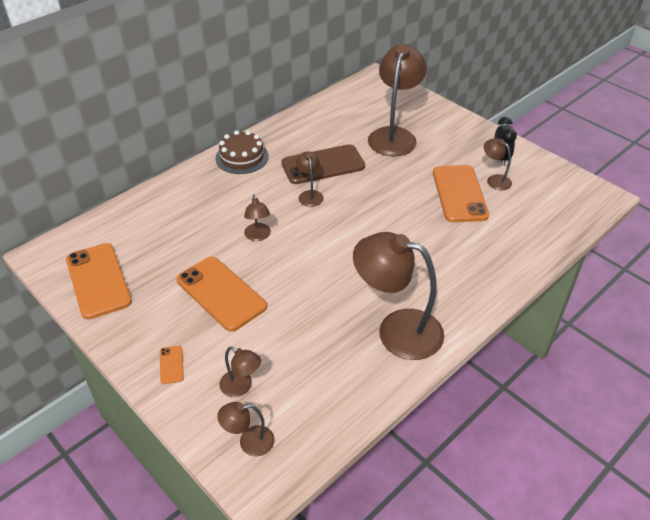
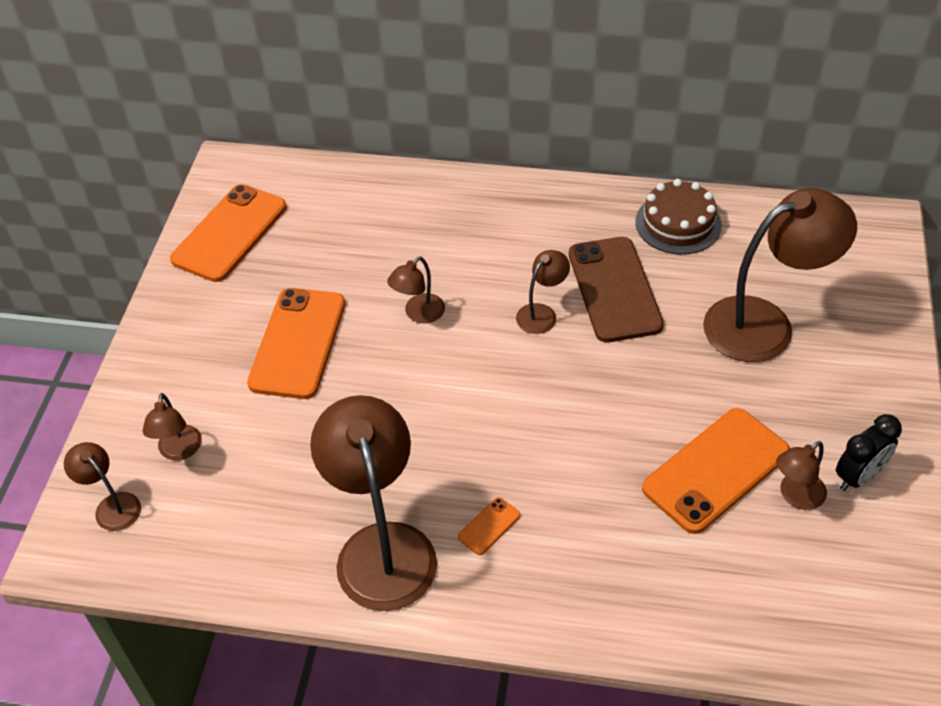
camera: 55 degrees right, 5 degrees up
orange phone [160,346,184,384] -> orange phone moved to [458,497,520,555]
brown cake [215,130,269,174] -> brown cake moved to [635,179,722,255]
brown phone [282,144,365,184] -> brown phone turned 45 degrees clockwise [569,237,664,342]
brown lamp [484,138,512,190] -> brown lamp turned 135 degrees counterclockwise [776,441,827,510]

